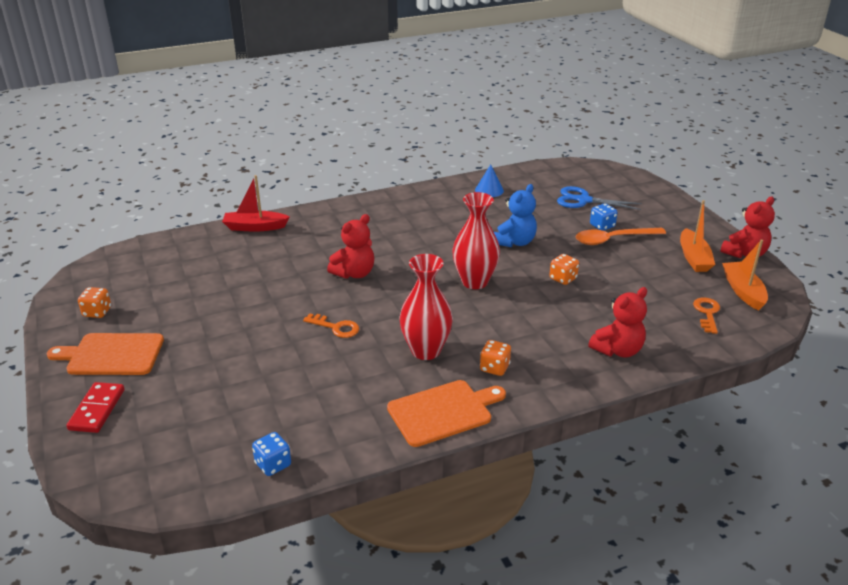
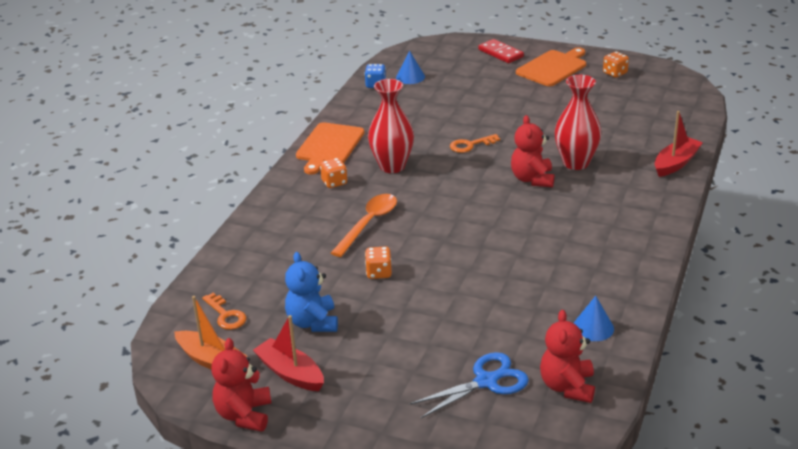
camera: 135 degrees right, 0 degrees up
red vase [453,192,500,289] -> red vase moved to [555,75,601,170]
blue teddy bear [494,184,537,247] -> blue teddy bear moved to [285,252,338,332]
orange spoon [576,228,666,245] -> orange spoon moved to [331,194,397,257]
red teddy bear [588,287,647,357] -> red teddy bear moved to [540,310,595,403]
blue dice [590,203,618,231] -> none
orange boat [680,200,715,272] -> red boat [253,315,324,391]
none -> blue cone [396,51,425,84]

